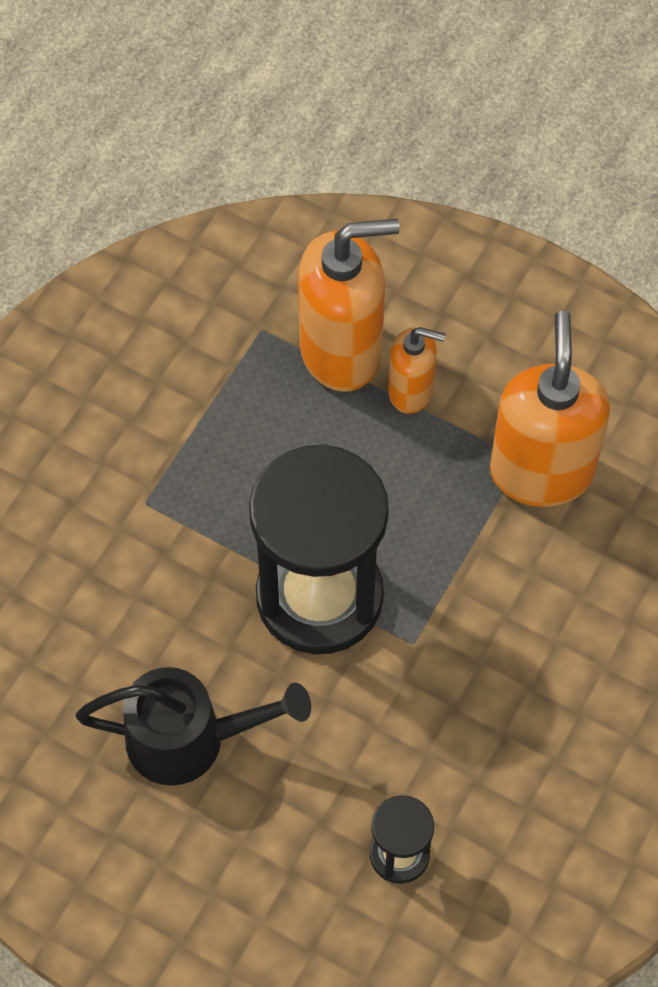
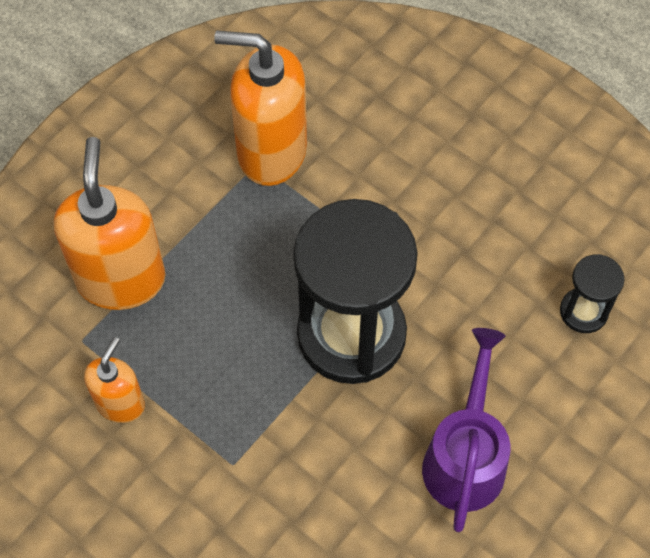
camera: 80 degrees left, 0 degrees up
black watering can [76,667,311,786] -> purple watering can [422,328,510,532]
orange soap dispenser [388,327,446,414] -> orange soap dispenser moved to [84,337,145,423]

